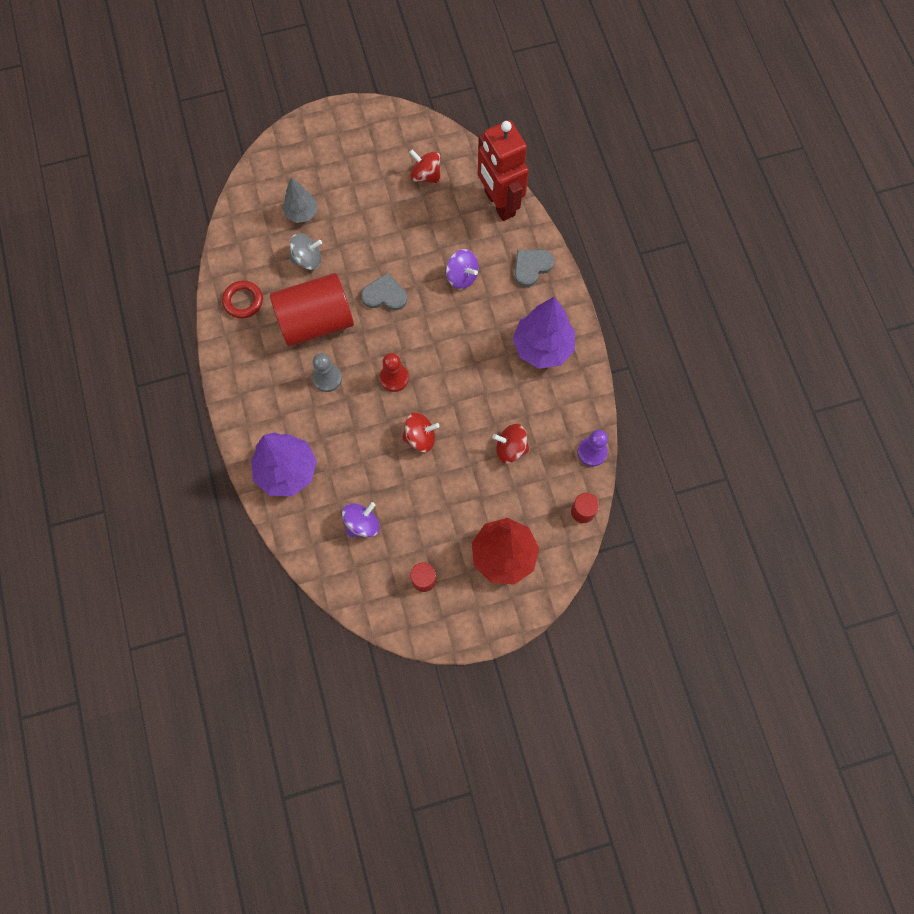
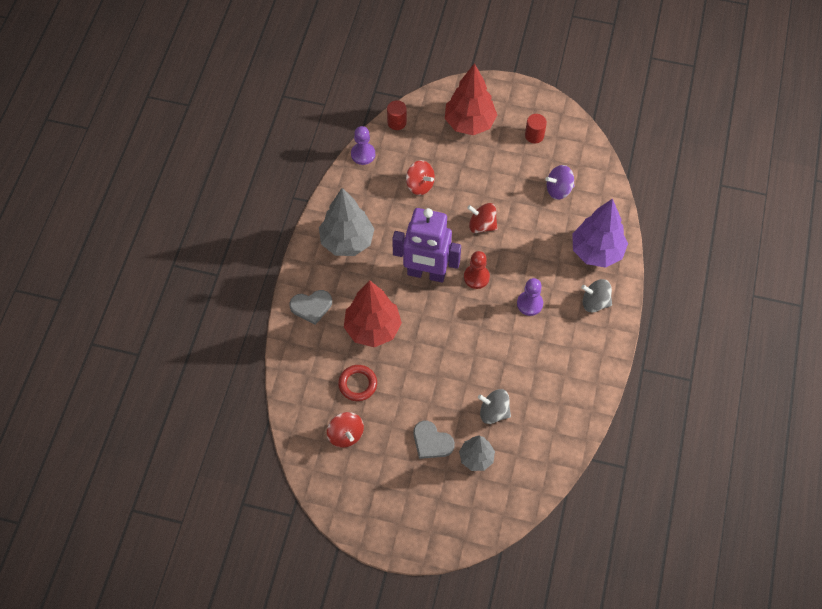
camera: 150 degrees left, 10 degrees down
red ring [222,281,263,318] -> red ring moved to [338,365,377,401]
red cylinder [270,273,354,347] -> none
grey pawn [313,353,342,392] -> purple pawn [517,278,543,316]
grey heart [361,273,407,311] -> grey heart moved to [413,421,455,459]
purple spinning top [446,249,479,289] -> red tree [344,280,402,347]
red robot [478,120,529,221] -> none
purple tree [512,297,575,369] -> grey tree [319,188,374,256]
none -> purple robot [392,208,461,283]
none -> grey spinning top [581,279,612,313]

